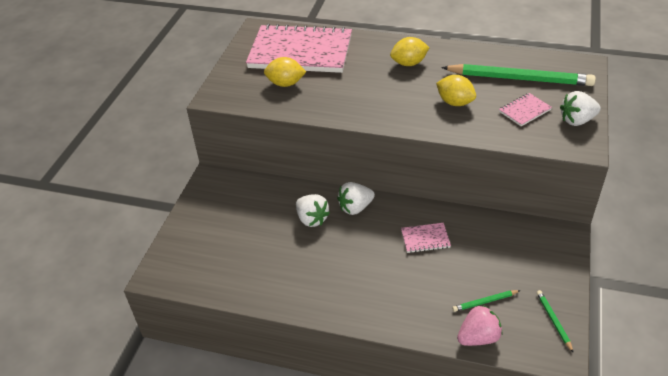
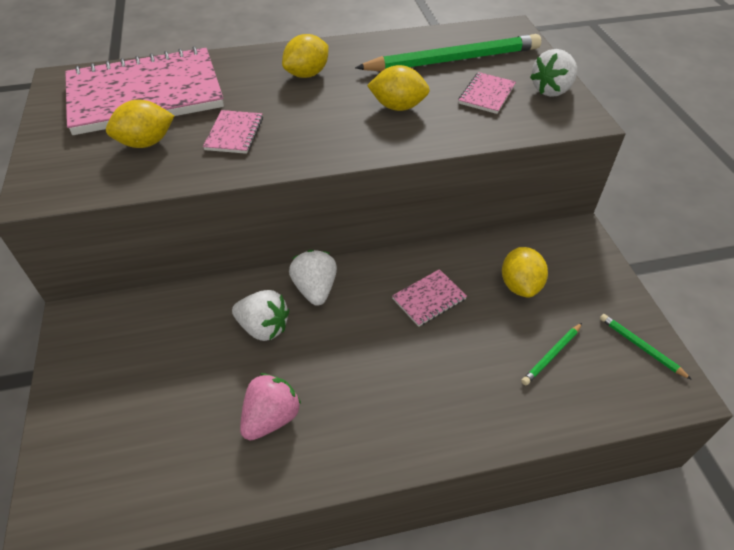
camera: 30 degrees left, 5 degrees up
white strawberry [337,182,375,215] -> white strawberry turned 135 degrees clockwise [289,250,337,306]
pink strawberry [457,304,502,346] -> pink strawberry moved to [240,373,301,441]
none -> pink notebook [203,110,263,154]
none -> yellow lemon [502,247,548,298]

